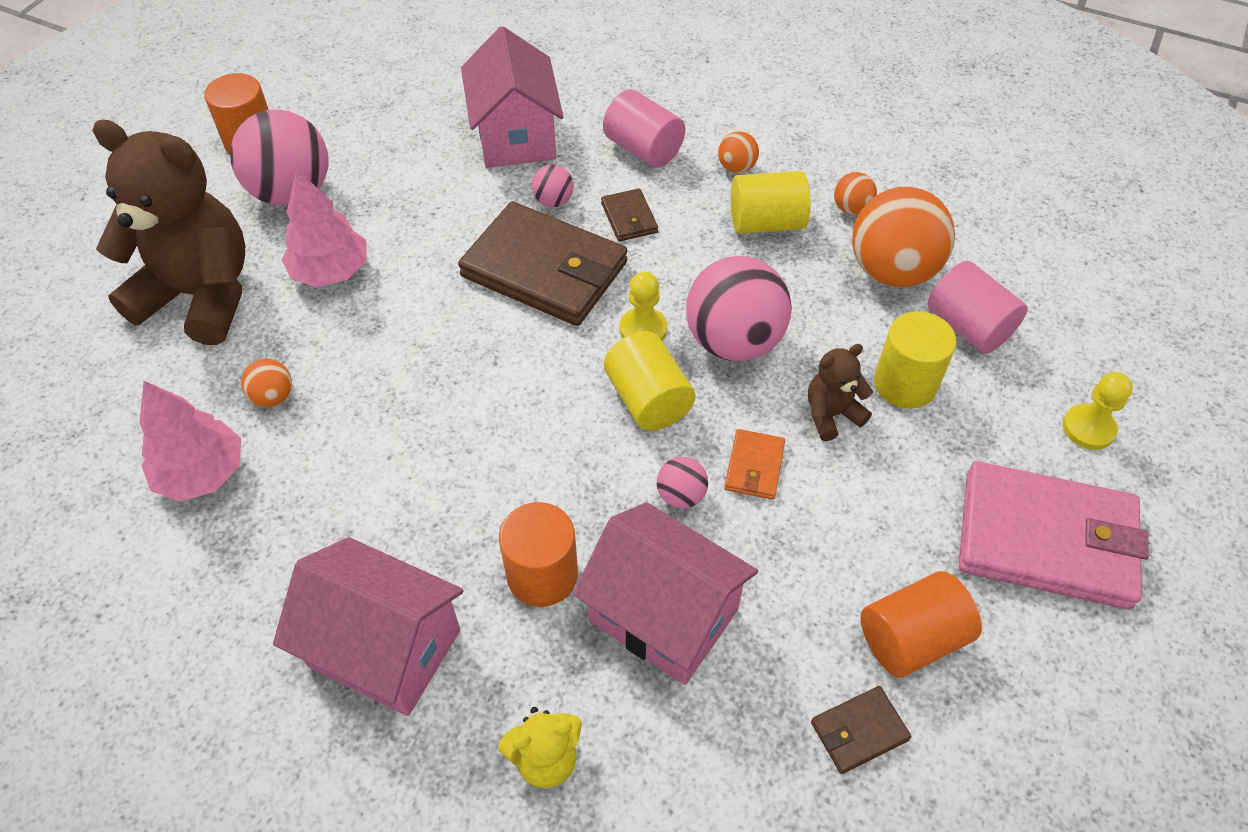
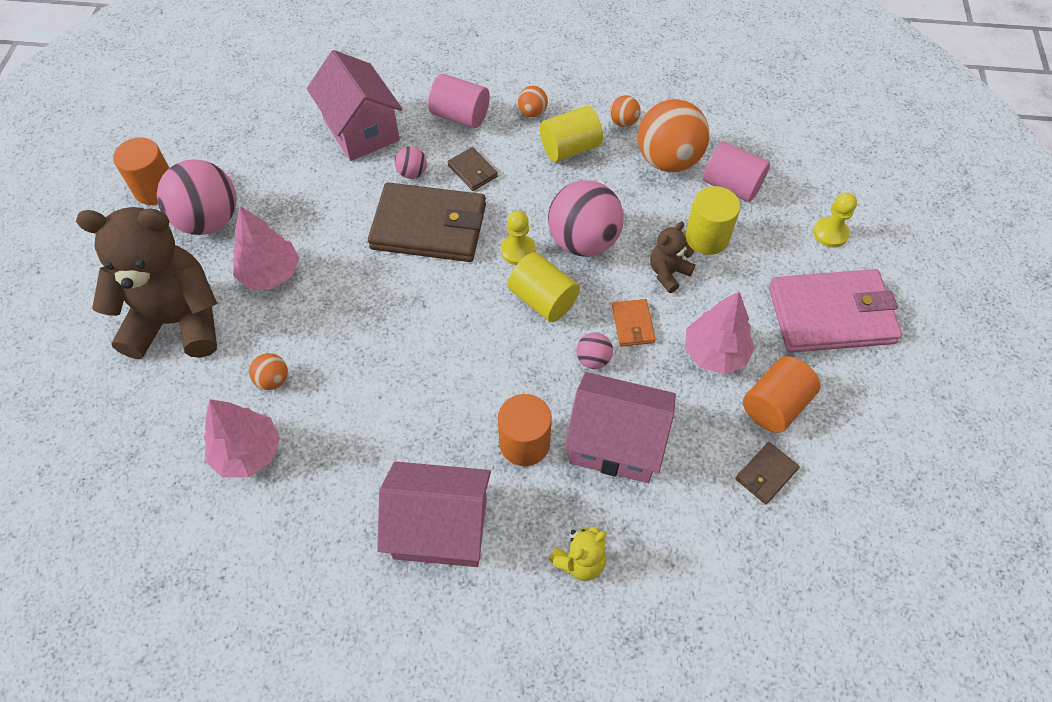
camera: 20 degrees left, 5 degrees up
none -> pink tree [685,292,755,374]

